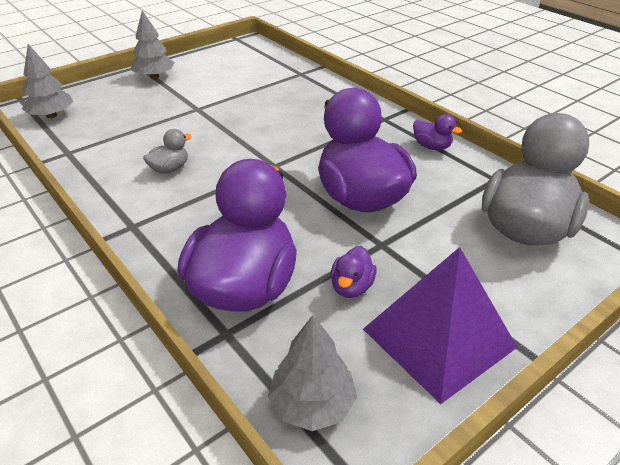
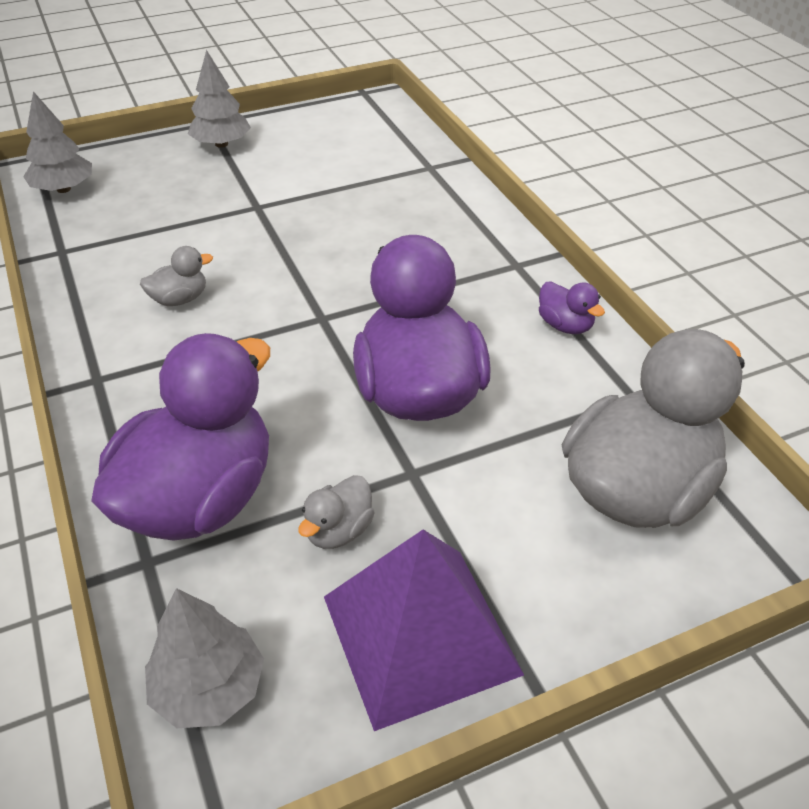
camera: 15 degrees right, 5 degrees up
purple duck [331,246,377,298] -> grey duck [298,475,375,549]

